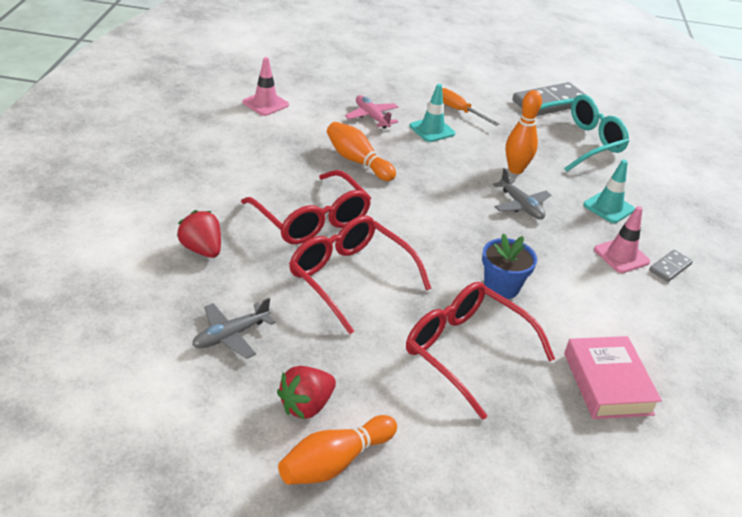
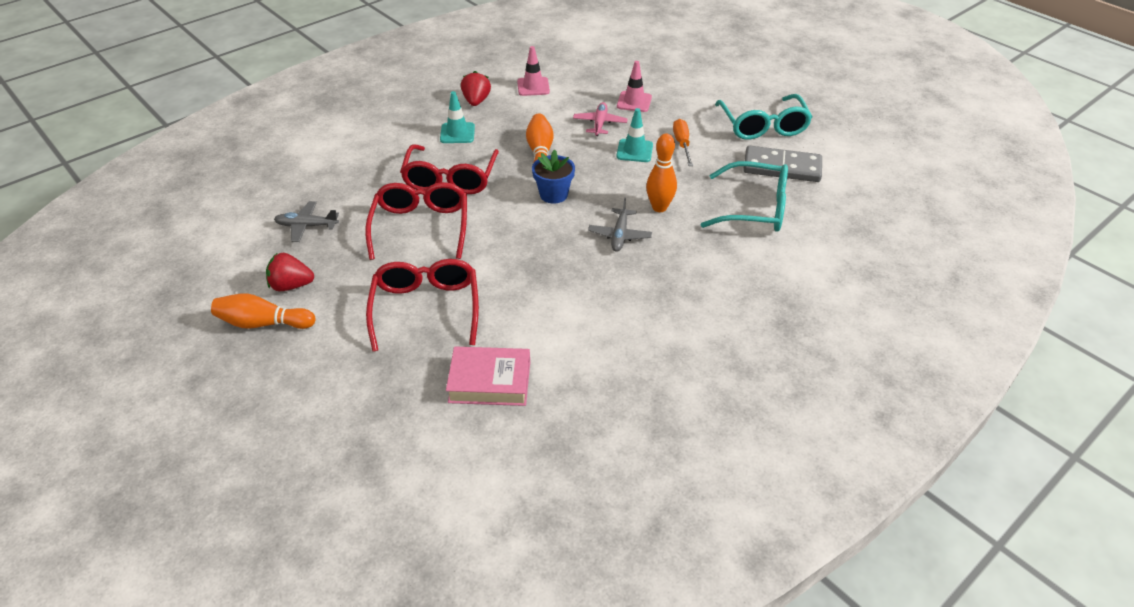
camera: 45 degrees right, 5 degrees up
red strawberry [177,210,221,258] -> red strawberry moved to [461,71,491,106]
blue flower pot [482,234,537,299] -> blue flower pot moved to [532,149,575,203]
pink book [564,336,662,419] -> pink book turned 60 degrees clockwise [446,347,530,406]
turquoise traffic cone [583,160,635,223] -> turquoise traffic cone moved to [440,91,475,143]
pink traffic cone [594,206,650,273] -> pink traffic cone moved to [617,61,652,112]
grey domino [649,250,693,282] -> none
none -> turquoise glasses [715,94,812,140]

